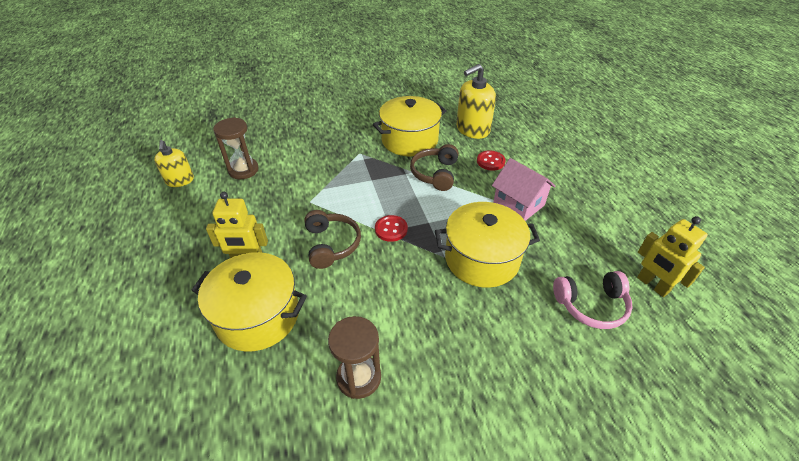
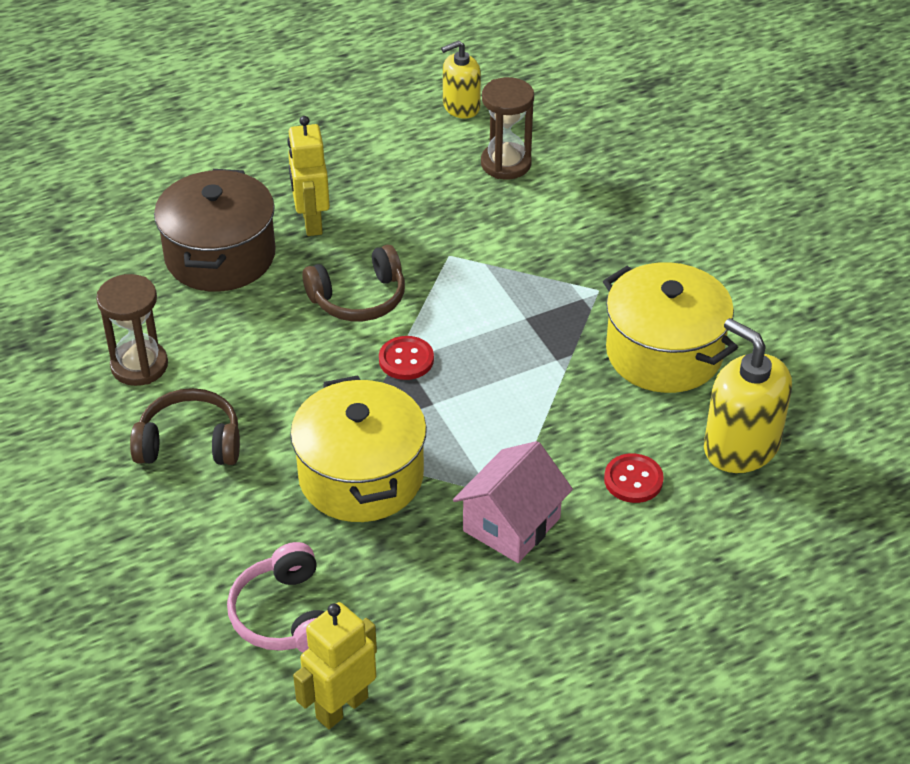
camera: 80 degrees right, 0 degrees up
yellow pot [191,252,307,352] -> brown pot [154,169,276,292]
brown headphones [410,144,459,191] -> brown headphones moved to [130,388,240,465]

